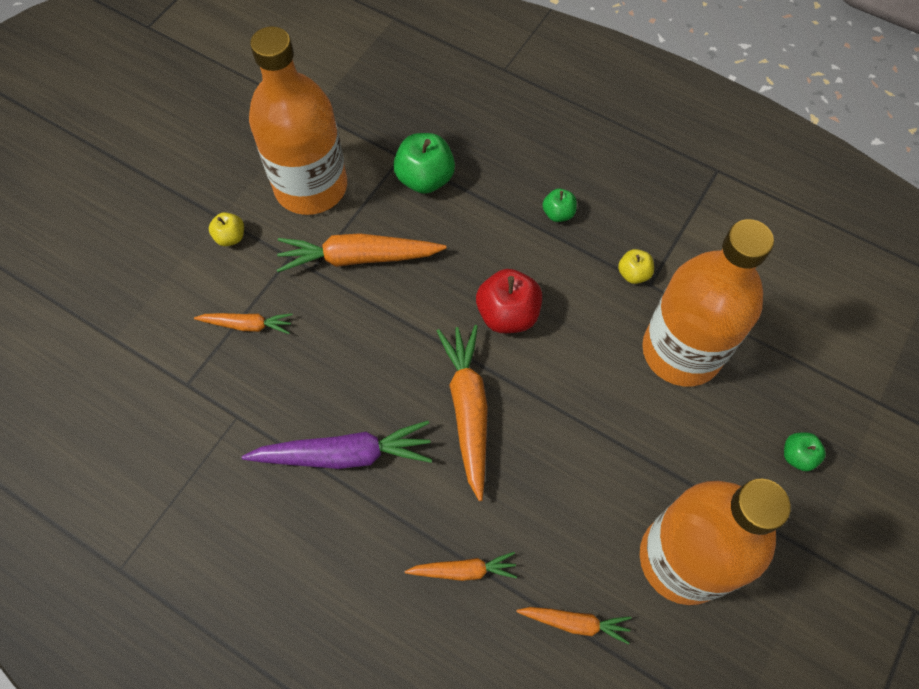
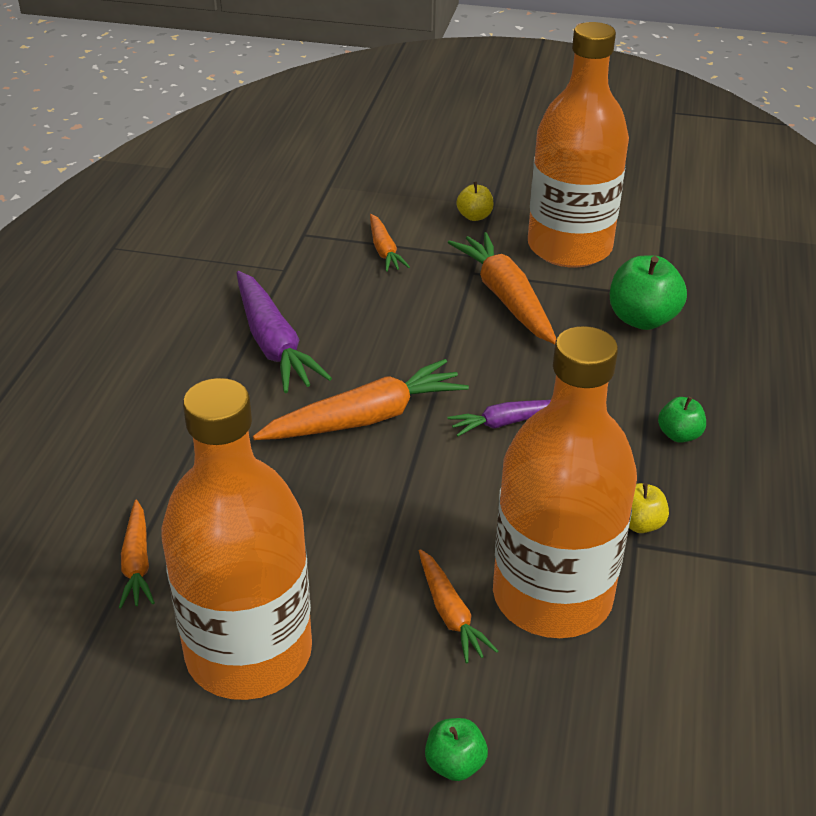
camera: 70 degrees right, 25 degrees down
orange carrot [405,552,517,581] -> orange carrot moved to [419,549,498,663]
red apple [476,269,542,333] -> purple carrot [448,400,551,436]

